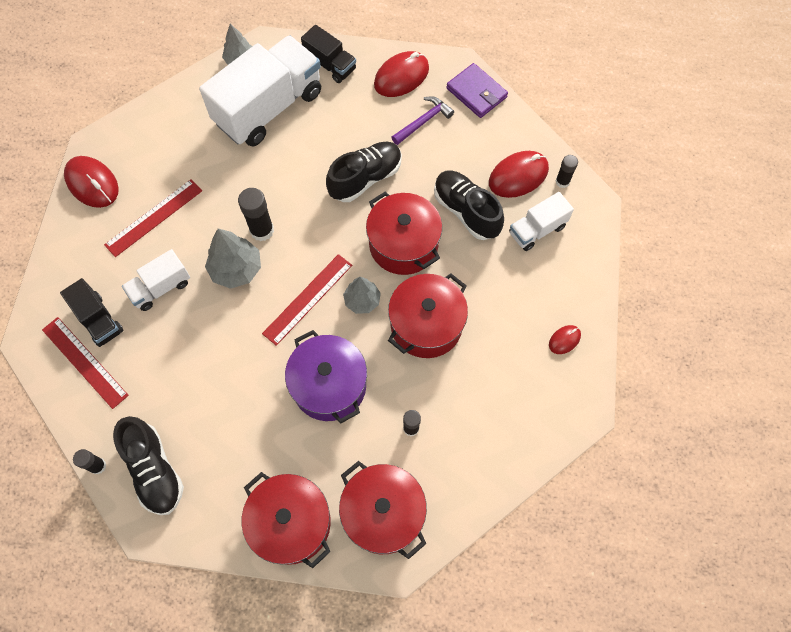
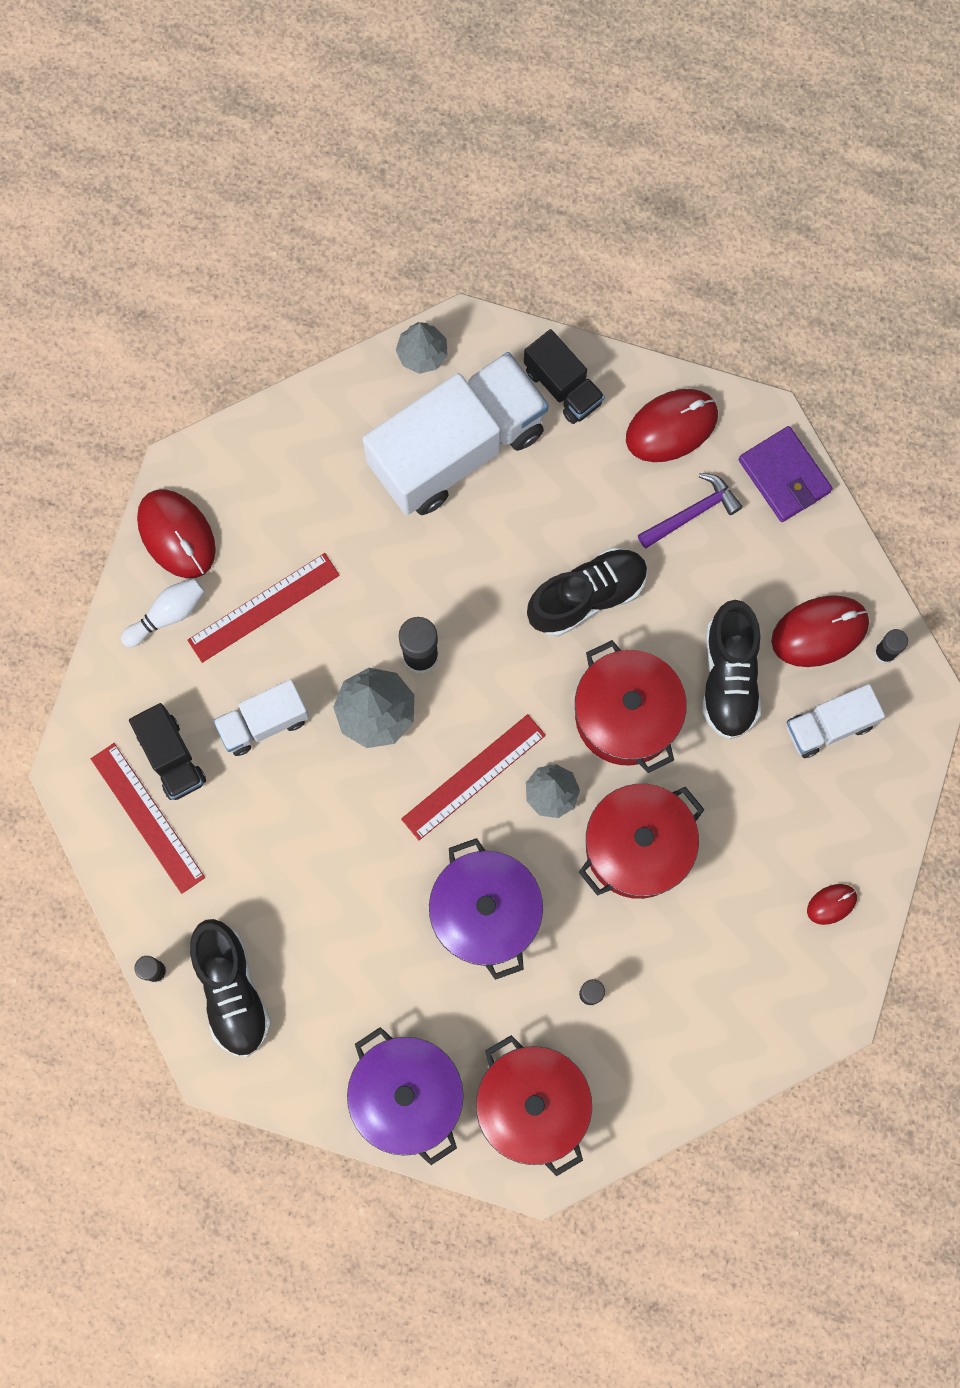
camera: 10 degrees right, 10 degrees up
red pot [242,472,331,568] -> purple pot [347,1027,464,1165]
black shoe [434,170,504,240] -> black shoe turned 150 degrees counterclockwise [703,600,761,740]
none -> white bowling pin [121,578,205,647]

